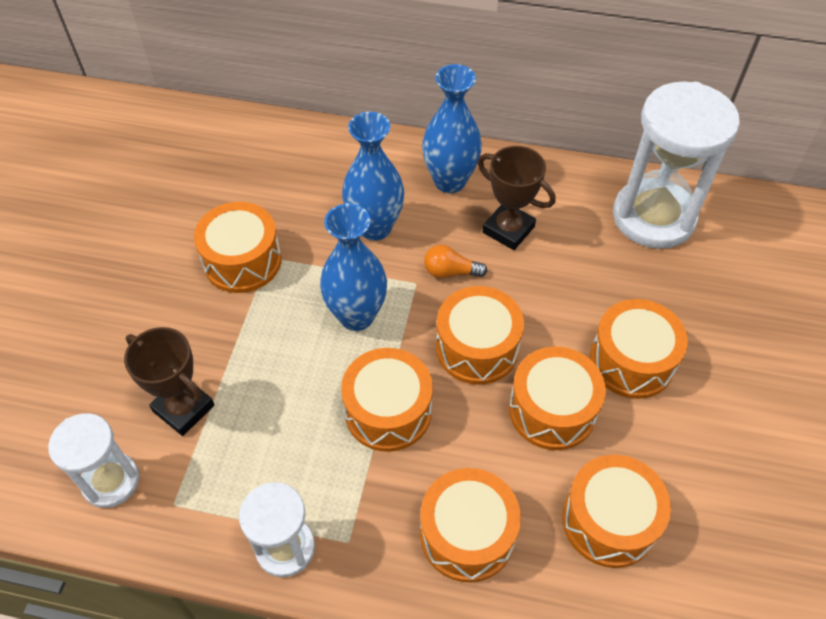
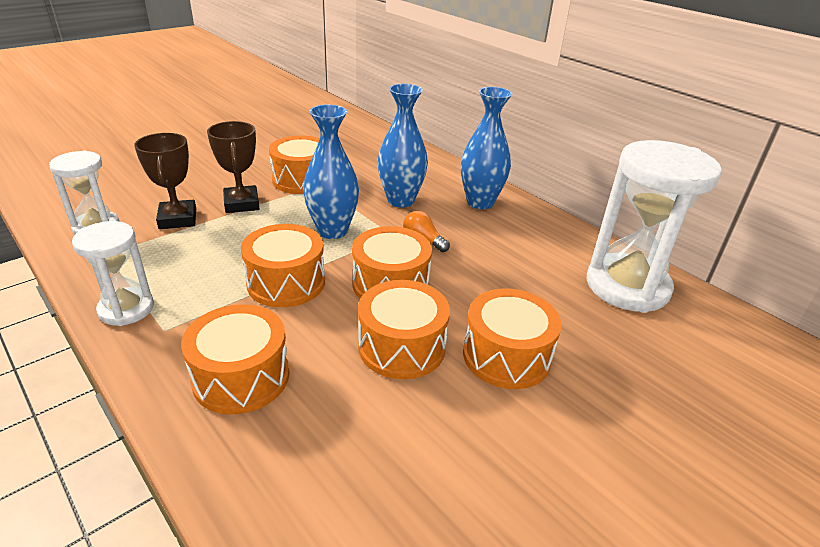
camera: 35 degrees right, 20 degrees down
brown trophy [478,146,555,250] -> brown trophy moved to [207,121,260,213]
orange drum [562,455,671,568] -> none

